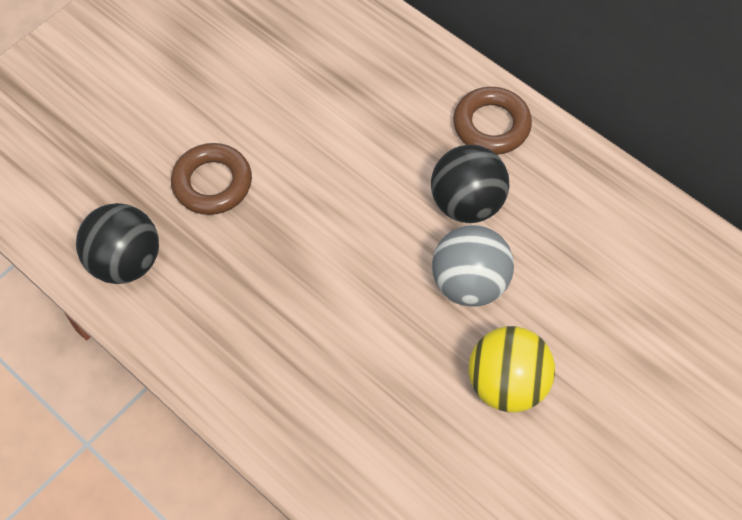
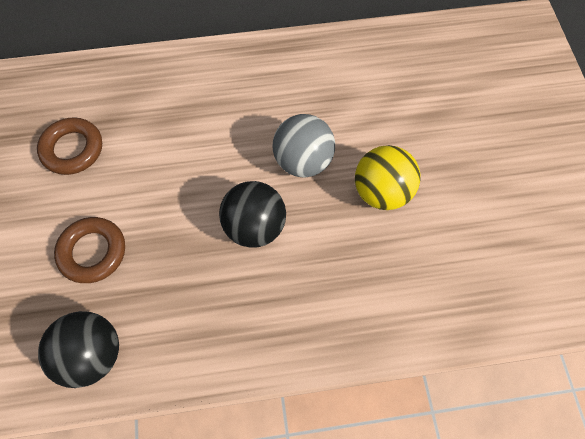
camera: 50 degrees left, 5 degrees up
black ball [431,145,509,223] -> black ball moved to [219,181,286,248]
brown ring [453,87,532,155] -> brown ring moved to [37,117,102,175]

